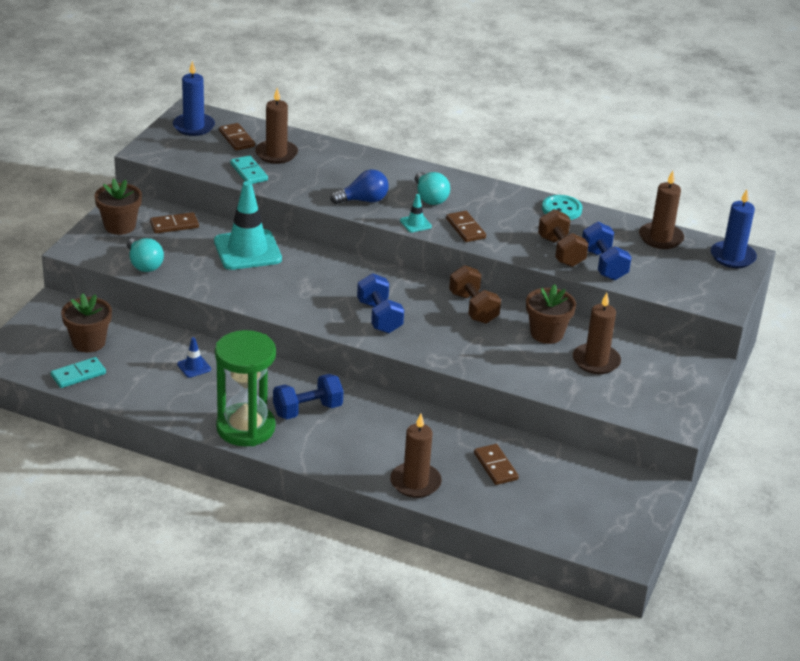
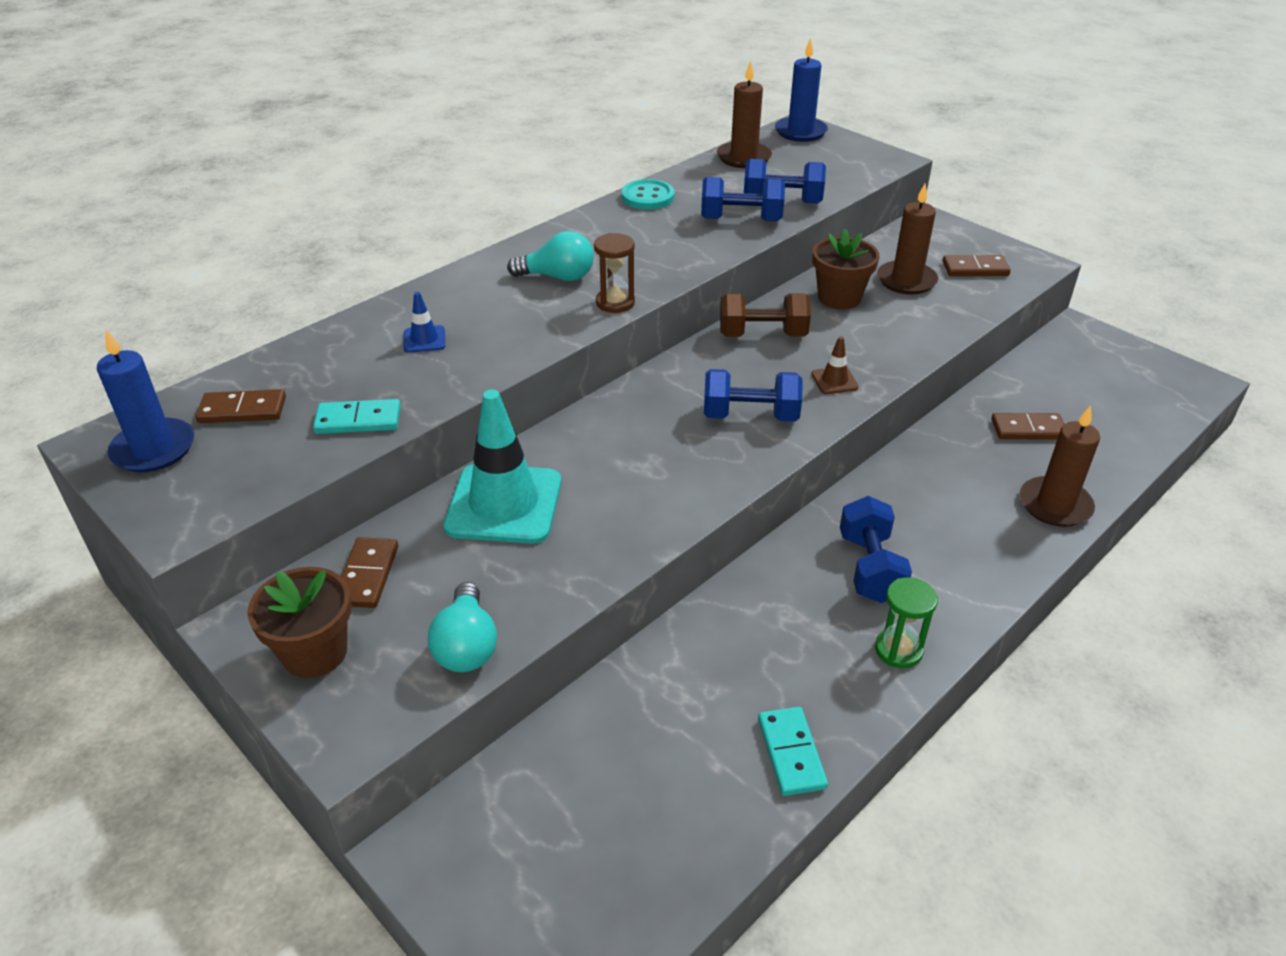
camera: 65 degrees left, 5 degrees up
turquoise domino [51,357,106,388] -> turquoise domino moved to [758,707,828,796]
brown flower pot [61,293,112,352] -> none
turquoise light bulb [127,238,164,272] -> turquoise light bulb turned 90 degrees clockwise [428,582,497,672]
blue traffic cone [177,337,211,378] -> blue traffic cone moved to [403,292,445,353]
green hourglass [215,330,276,446] -> green hourglass [875,577,938,668], size x0.49
brown candle [255,88,298,164] -> none
blue light bulb [330,170,389,204] -> none
turquoise traffic cone [400,194,432,232] -> brown hourglass [594,233,635,313]
brown domino [446,211,486,242] -> brown domino moved to [943,255,1011,276]
brown dumbbell [538,209,588,267] -> blue dumbbell [701,177,785,221]
none -> brown traffic cone [812,336,859,394]

